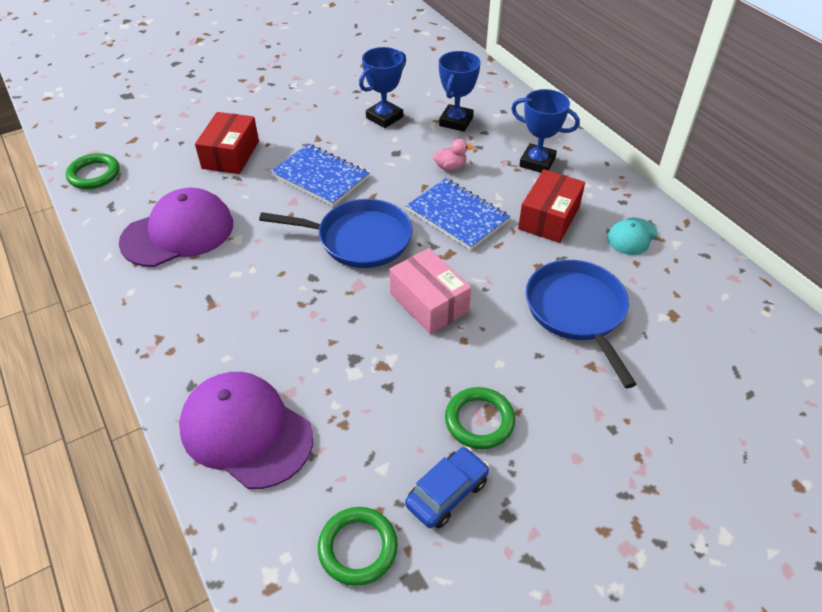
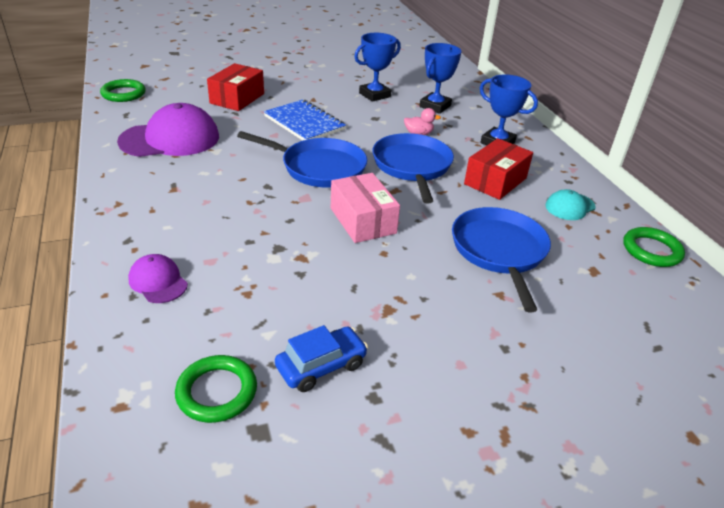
camera: 10 degrees right, 10 degrees down
purple cap [179,372,313,489] -> purple cap [128,254,188,303], size x0.50
blue notebook [406,178,510,250] -> blue pan [372,133,454,203]
green ring [445,387,515,449] -> green ring moved to [623,227,685,267]

